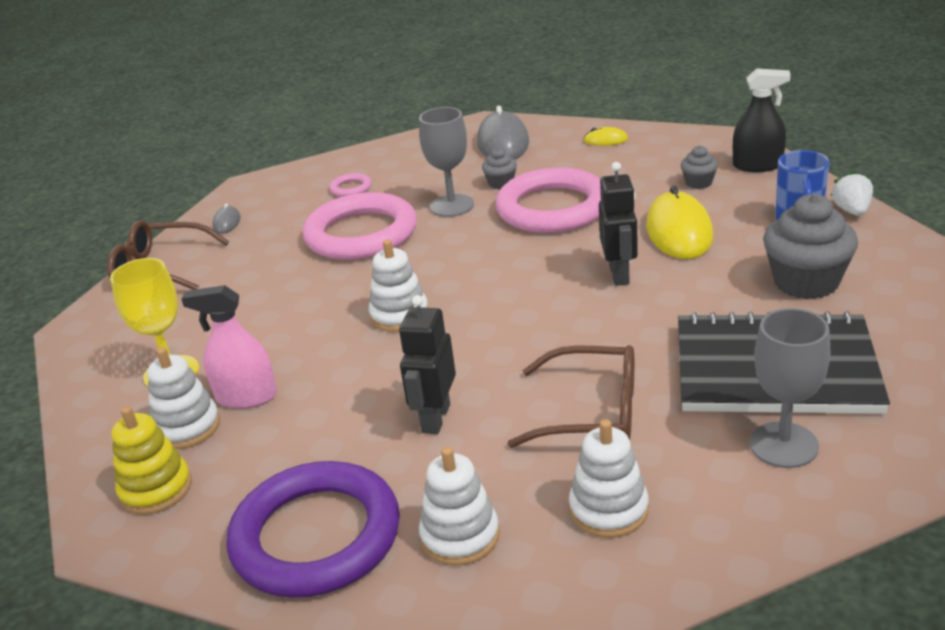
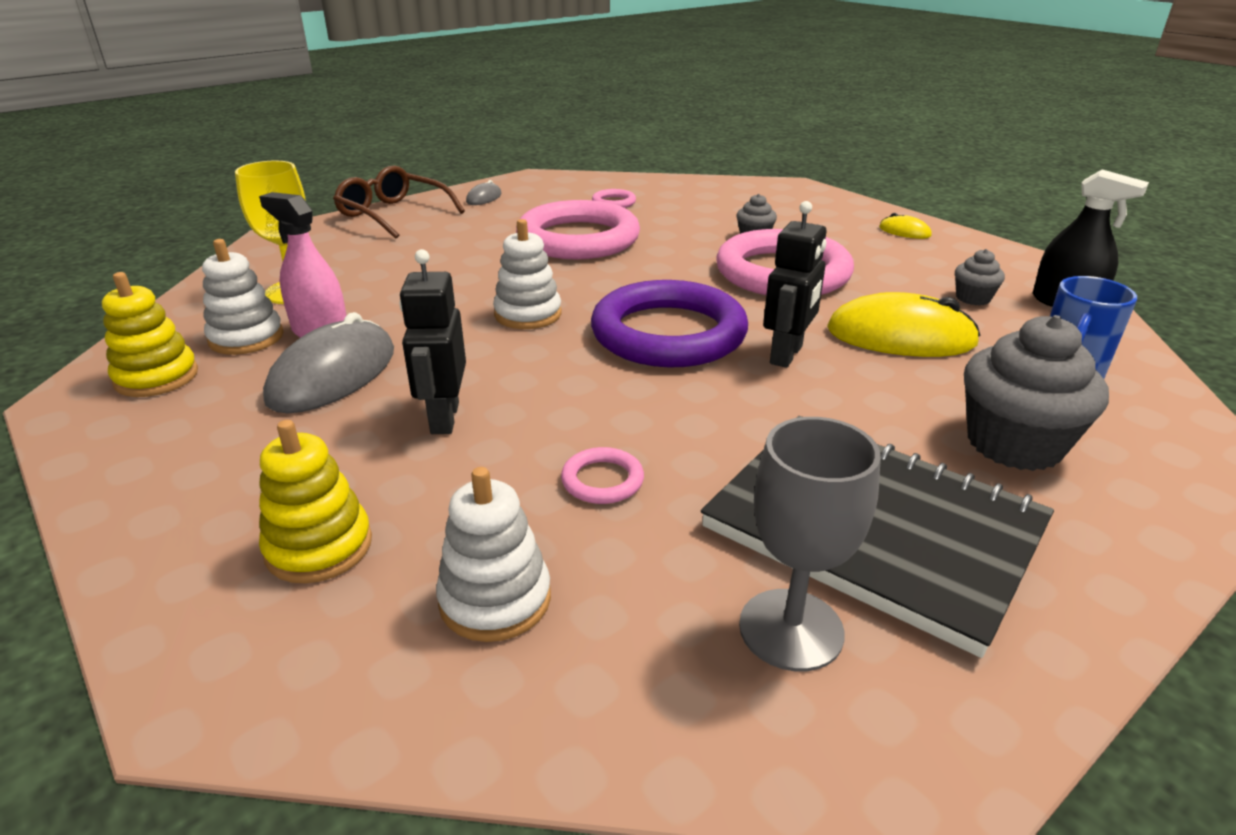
camera: 25 degrees right, 0 degrees up
purple ring [226,461,400,598] -> purple ring moved to [591,280,748,367]
black robot [399,295,456,434] -> black robot turned 45 degrees counterclockwise [399,249,466,434]
grey goblet [419,107,474,217] -> none
white stacking toy [419,447,500,566] -> yellow stacking toy [259,420,372,583]
grey mouse [477,105,529,160] -> grey mouse moved to [263,312,394,413]
brown glasses [507,345,634,448] -> pink ring [561,447,644,504]
yellow mouse [646,185,713,259] -> yellow mouse turned 75 degrees clockwise [827,292,981,357]
white strawberry [831,171,873,216] -> none

